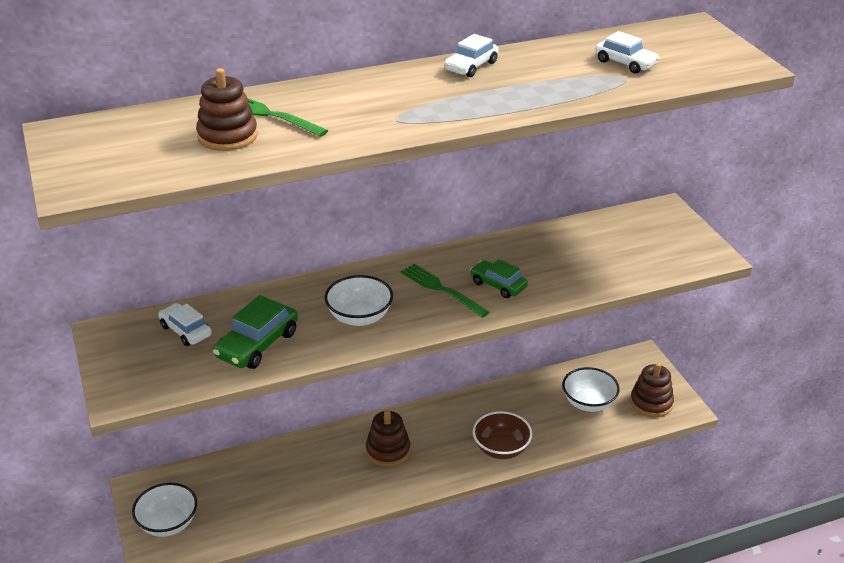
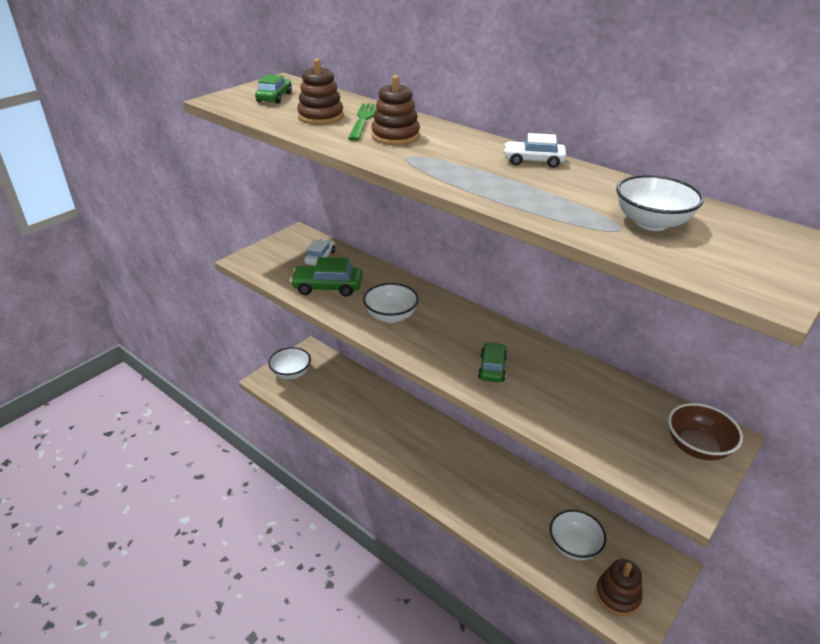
camera: 60 degrees right, 0 degrees up
brown stacking toy [366,410,411,467] -> brown stacking toy moved to [371,75,420,145]
green fork [401,264,489,318] -> none
brown bowl [473,411,532,459] -> brown bowl moved to [668,403,743,461]
white car [595,31,660,73] -> white bowl [616,175,704,231]
none -> green car [255,75,292,104]

